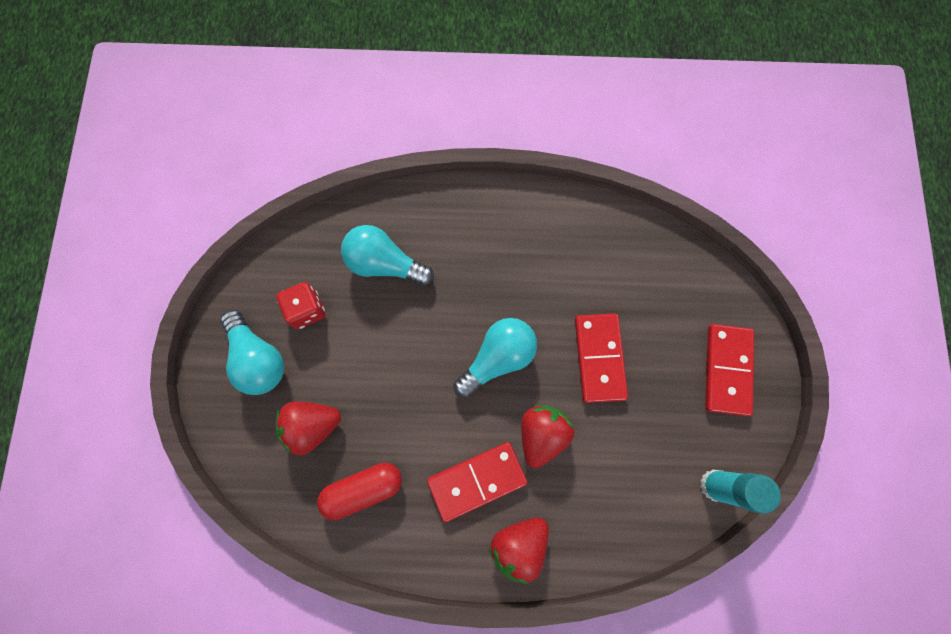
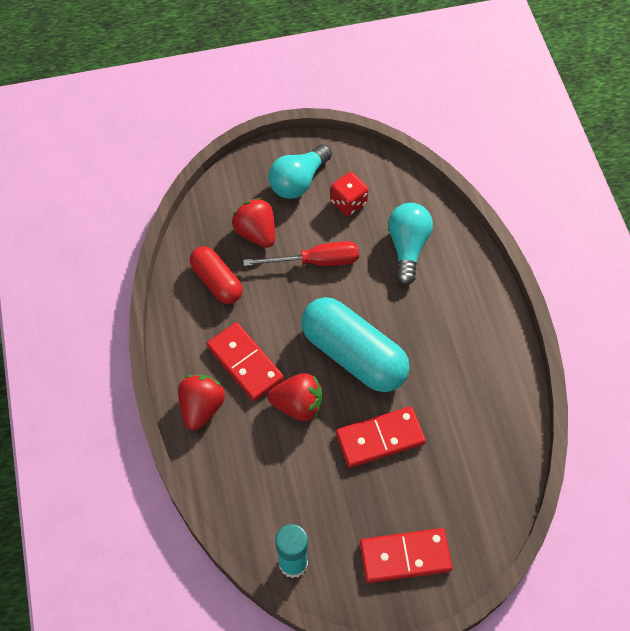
camera: 75 degrees right, 15 degrees down
turquoise light bulb [454,318,537,398] -> turquoise capsule [301,297,410,392]
red strawberry [489,518,549,584] -> red strawberry turned 75 degrees clockwise [178,375,225,430]
none -> red screwdriver [243,241,359,266]

